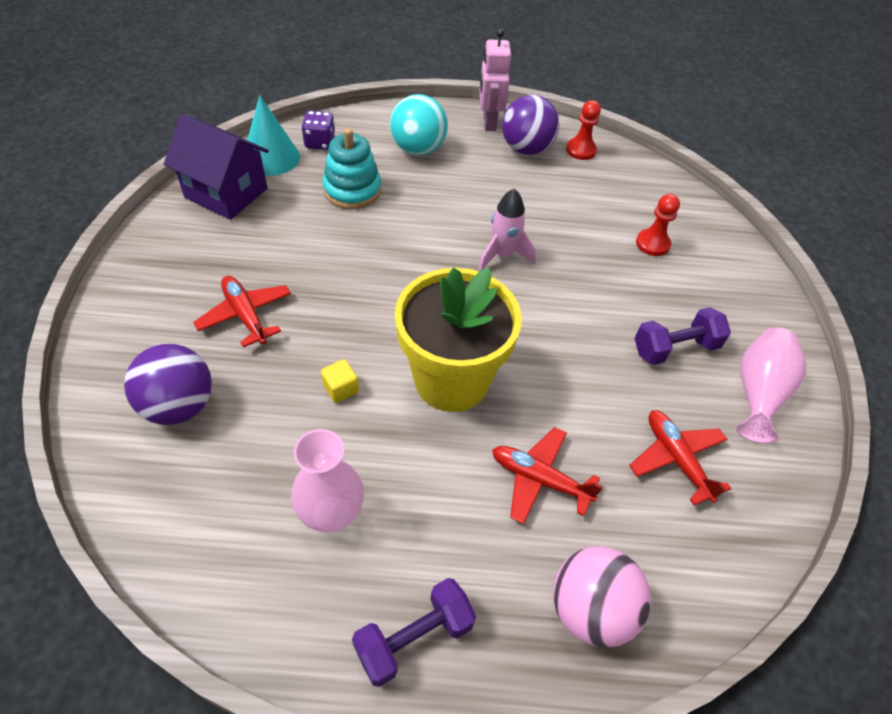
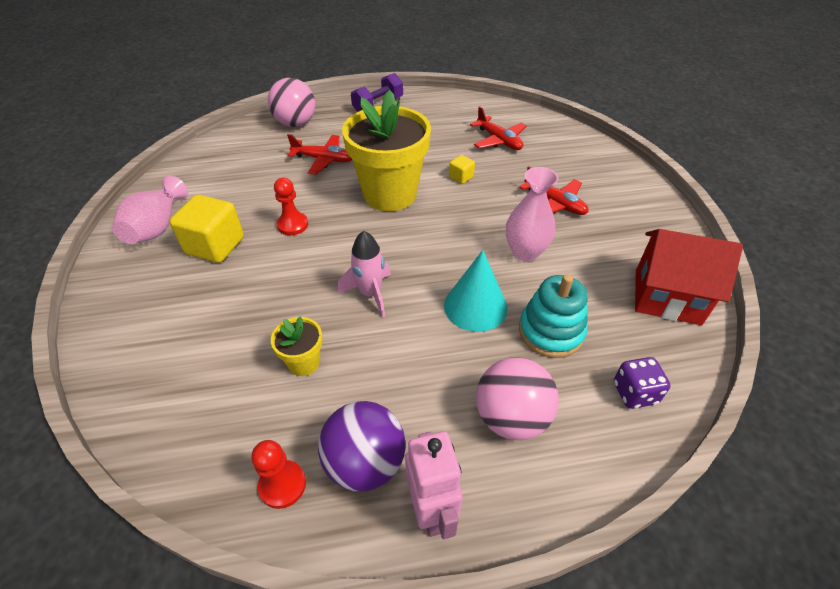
camera: 170 degrees right, 5 degrees down
purple ball [124,344,212,425] -> none
purple house [164,114,269,220] -> red house [635,229,743,325]
turquoise cone [247,95,300,176] -> turquoise cone moved to [444,250,507,332]
pink vase [291,429,364,532] -> pink vase moved to [506,167,559,261]
turquoise ball [390,94,448,155] -> pink ball [476,357,559,440]
red plane [629,410,731,505] -> red plane moved to [470,106,527,150]
purple dumbbell [634,307,731,365] -> yellow cube [170,195,244,263]
red pawn [636,194,680,256] -> red pawn moved to [274,178,308,235]
none -> yellow flower pot [271,316,322,376]

